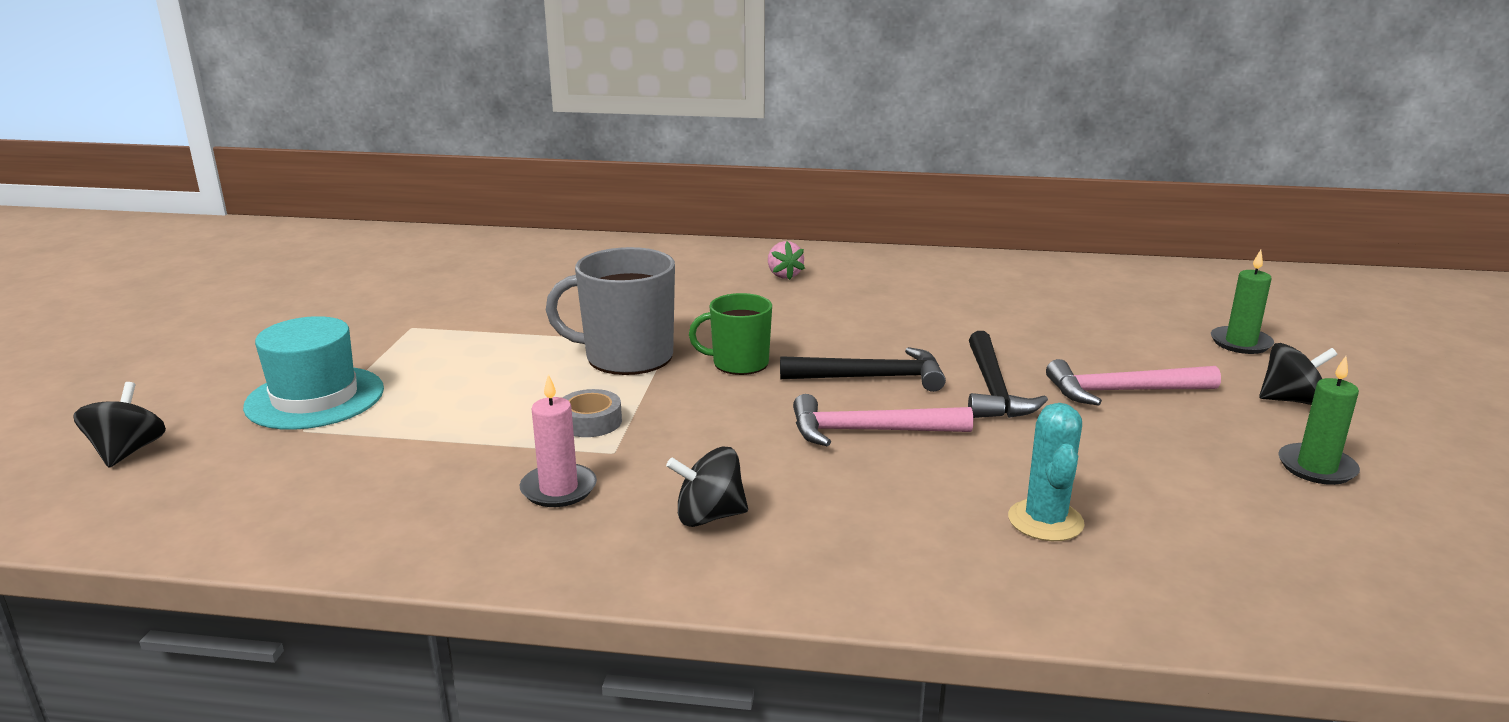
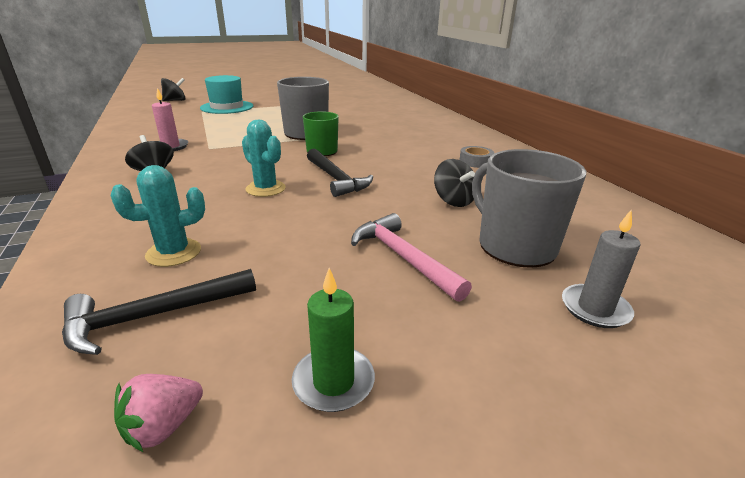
camera: 60 degrees right, 5 degrees up
grey tape [563,389,622,437] -> grey tape moved to [459,146,494,168]
pink strawberry [768,241,805,280] -> pink strawberry moved to [114,374,203,452]
pink hammer [793,394,973,446] -> turquoise cactus [242,119,286,197]
black hammer [968,331,1048,418] -> black hammer moved to [62,269,256,355]
green candle [1211,250,1274,354] -> grey candle [562,210,641,328]
black spinning top [1259,343,1338,405] -> black spinning top moved to [434,159,475,207]
none -> grey mug [472,149,586,268]

